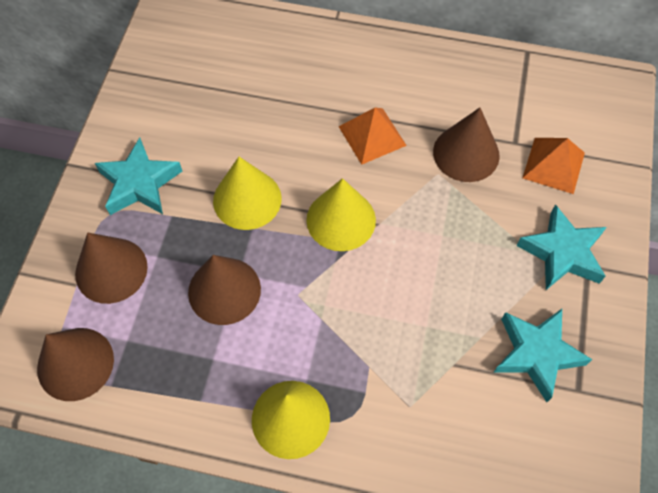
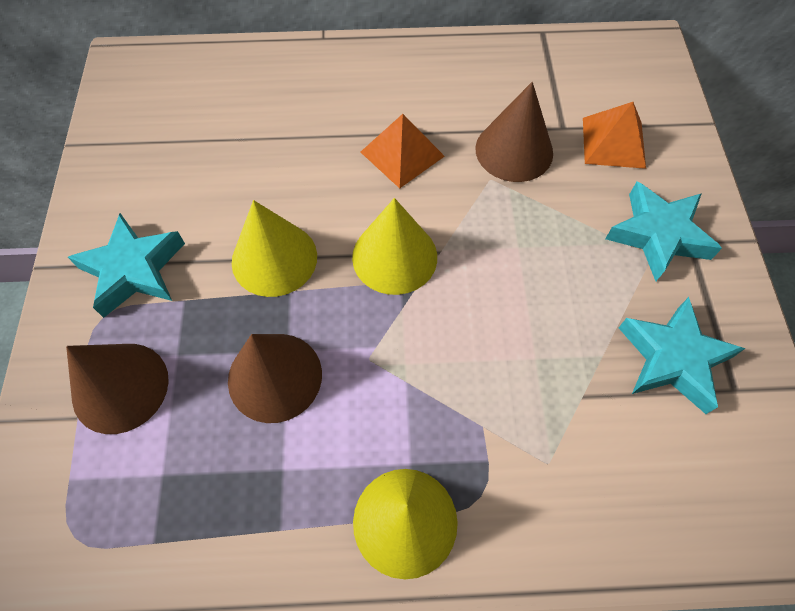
camera: 15 degrees left, 0 degrees up
brown cone [37,328,114,401] -> none

